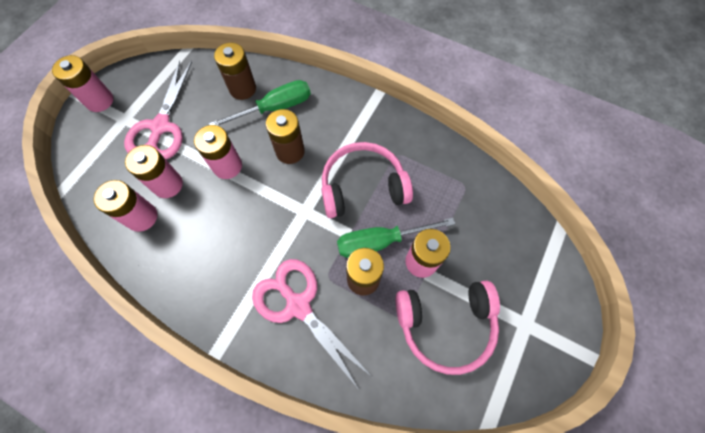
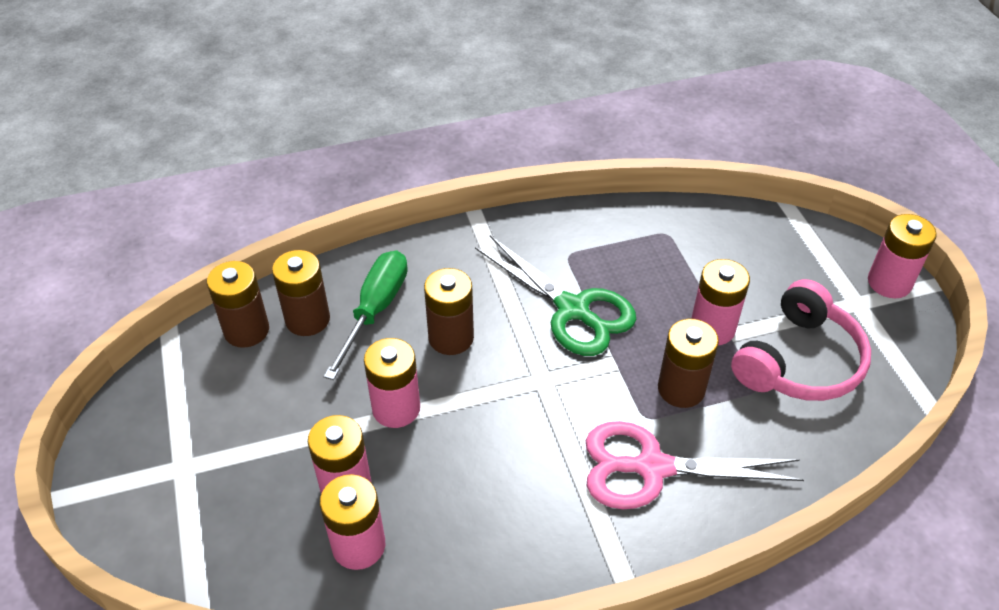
camera: 45 degrees left, 20 degrees down
pink battery [52,55,113,112] -> pink battery moved to [868,214,937,298]
pink scissors [124,60,192,159] -> none
pink headphones [321,142,413,218] -> green scissors [475,235,636,356]
green screwdriver [337,218,455,258] -> none
none -> brown battery [207,261,269,348]

